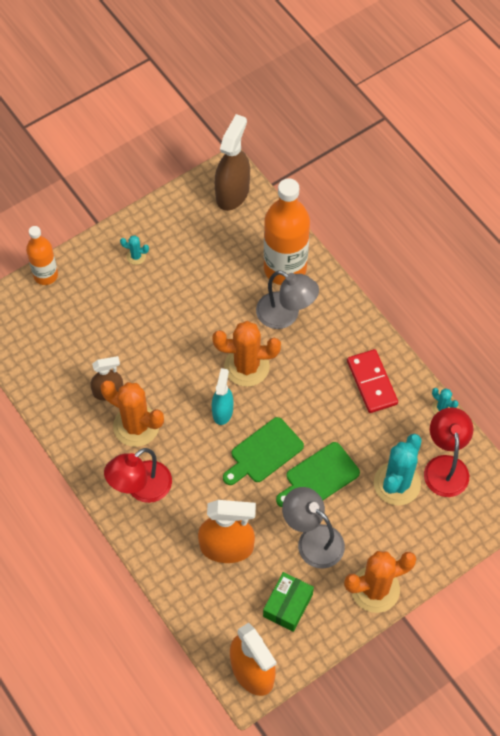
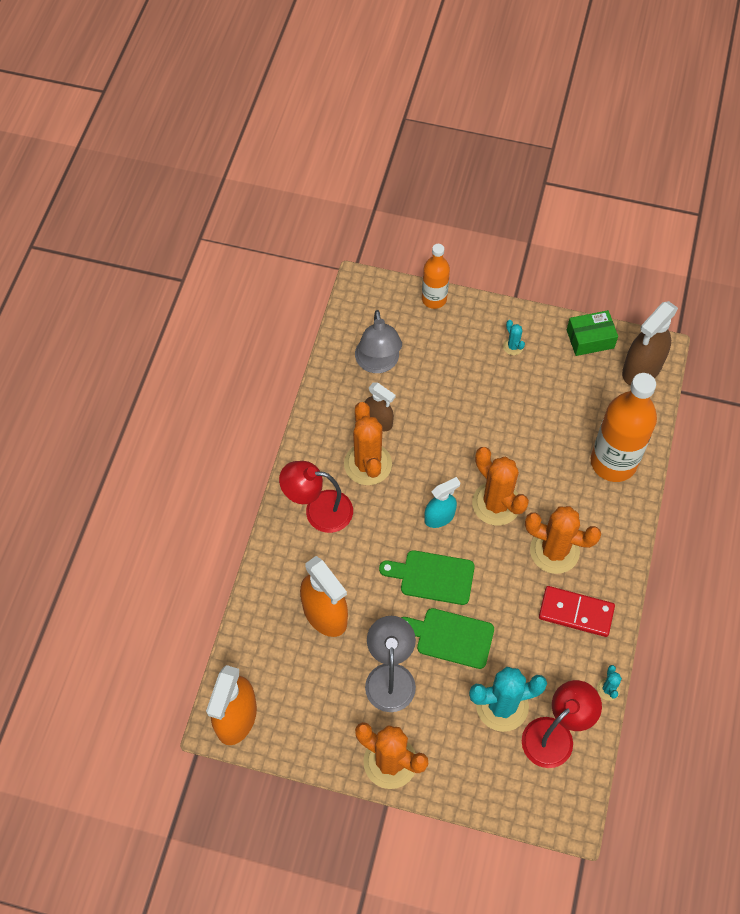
camera: 50 degrees right, 0 degrees up
brown spray bottle [215,114,250,211] -> brown spray bottle turned 150 degrees clockwise [622,301,678,386]
grey lamp [256,270,319,329] -> grey lamp moved to [355,310,402,373]
green box [263,572,314,632] -> green box moved to [567,310,618,356]
red domino [347,349,398,413] -> red domino turned 75 degrees clockwise [539,586,615,637]
none -> orange cactus [525,506,601,574]

